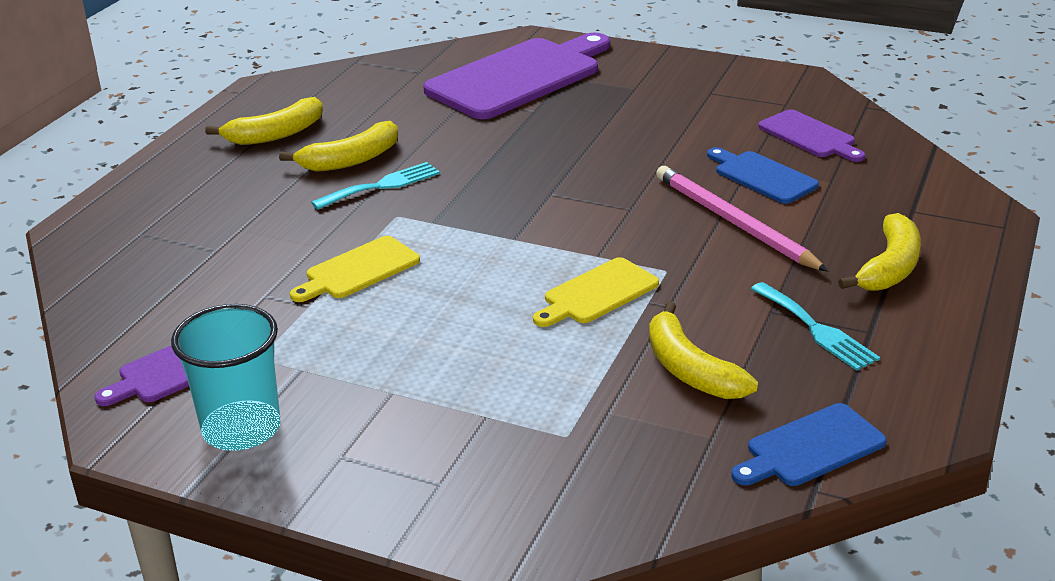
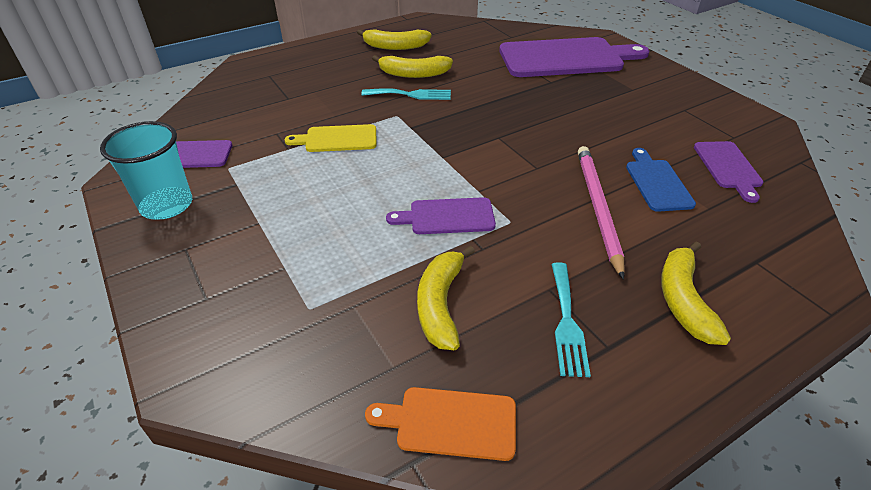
camera: 35 degrees right, 10 degrees up
yellow cutting board [533,257,659,327] -> purple cutting board [386,197,496,234]
blue cutting board [731,403,887,486] -> orange cutting board [365,387,516,461]
yellow banana [838,213,921,291] -> yellow banana turned 120 degrees clockwise [661,241,731,345]

